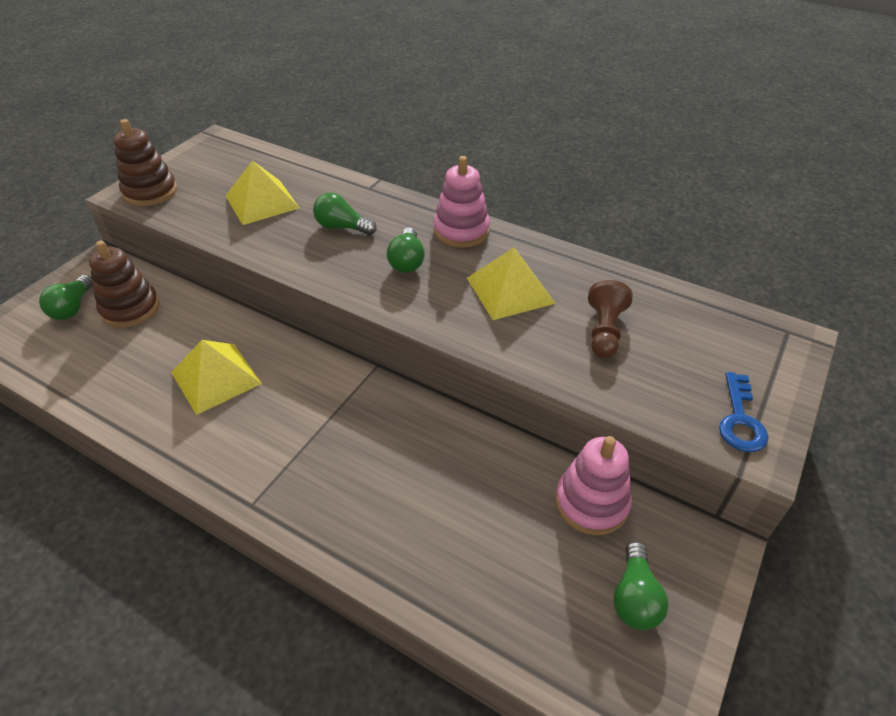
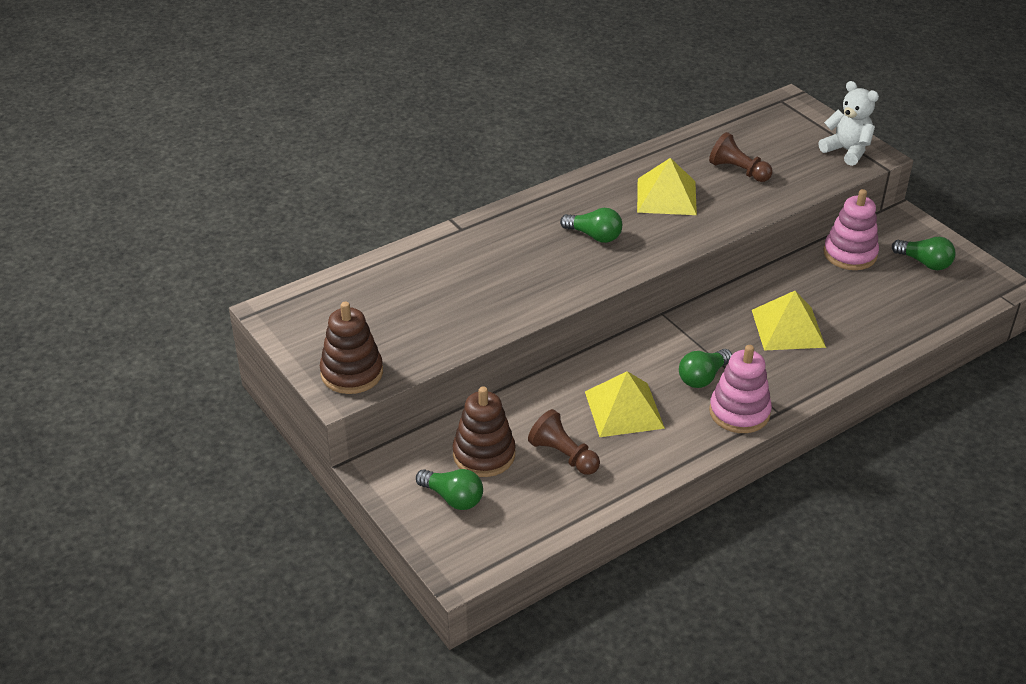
camera: 65 degrees left, 5 degrees down
yellow pyramid [226,160,299,225] -> yellow pyramid moved to [752,291,826,351]
green light bulb [313,193,377,235] -> green light bulb moved to [679,349,732,388]
pink stacking toy [433,156,490,248] -> pink stacking toy moved to [709,345,772,433]
blue key [719,372,768,452] -> white teddy bear [819,81,879,166]
none -> brown pawn [528,409,600,475]

